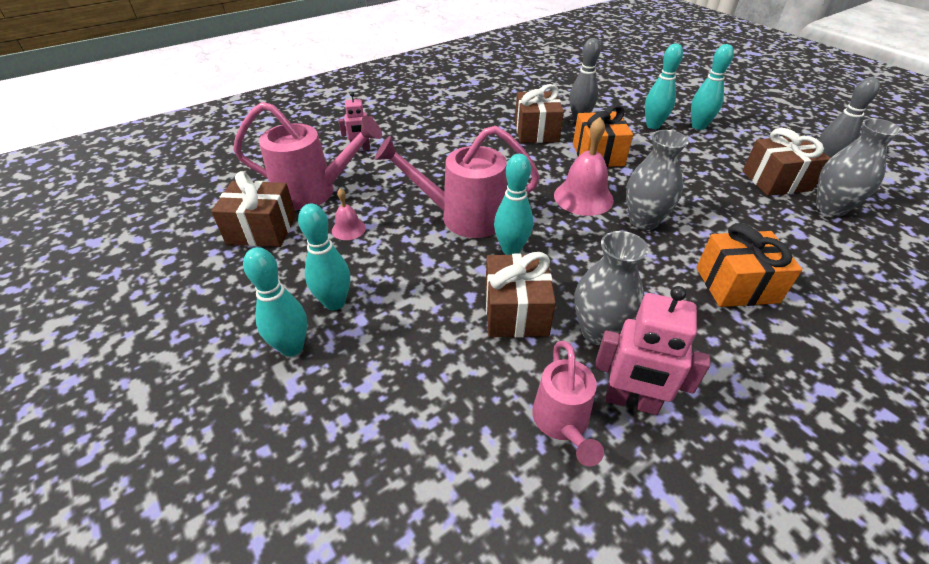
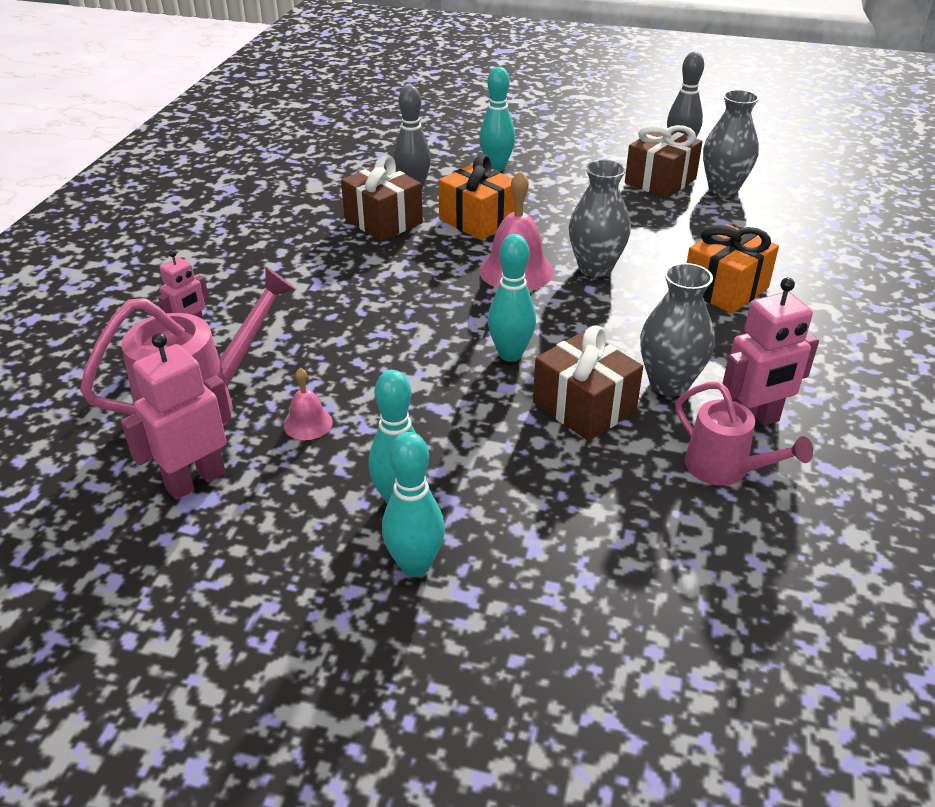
camera: 40 degrees left, 5 degrees down
brown gift [211,171,296,247] -> pink robot [121,333,231,500]
pink watering can [375,126,540,238] -> none
turquoise bowling pin [691,44,734,130] -> none

